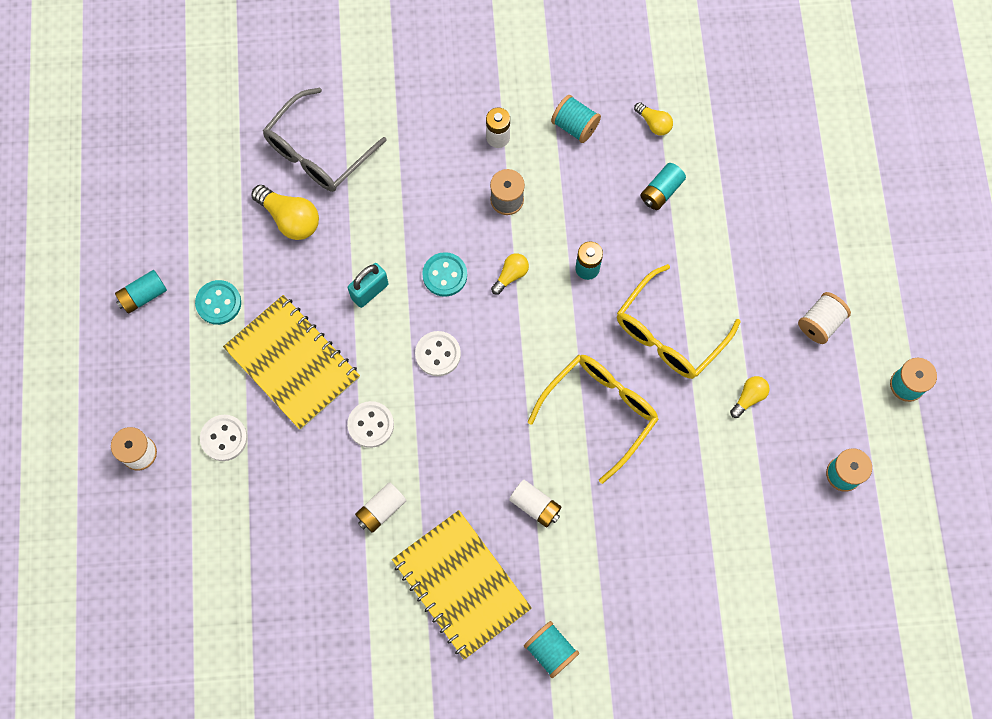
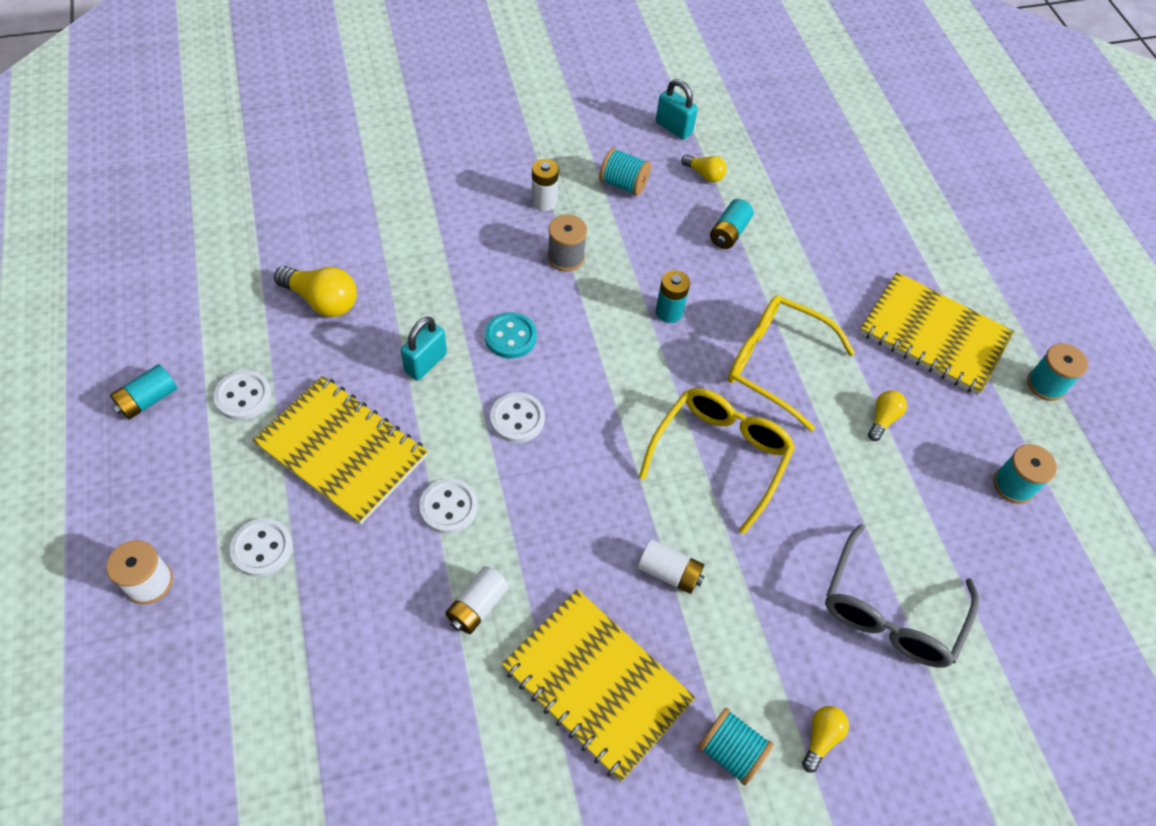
camera: 15 degrees left, 15 degrees down
turquoise button [195,280,241,325] -> white button [214,370,271,420]
grey glasses [263,88,387,192] -> grey glasses moved to [825,524,979,668]
yellow light bulb [491,253,529,295] -> yellow light bulb moved to [802,706,849,773]
yellow glasses [617,264,740,379] -> yellow glasses turned 90 degrees clockwise [728,295,855,432]
white spool [798,292,851,344] -> yellow notebook [859,272,1014,395]
none -> turquoise padlock [656,79,698,140]

